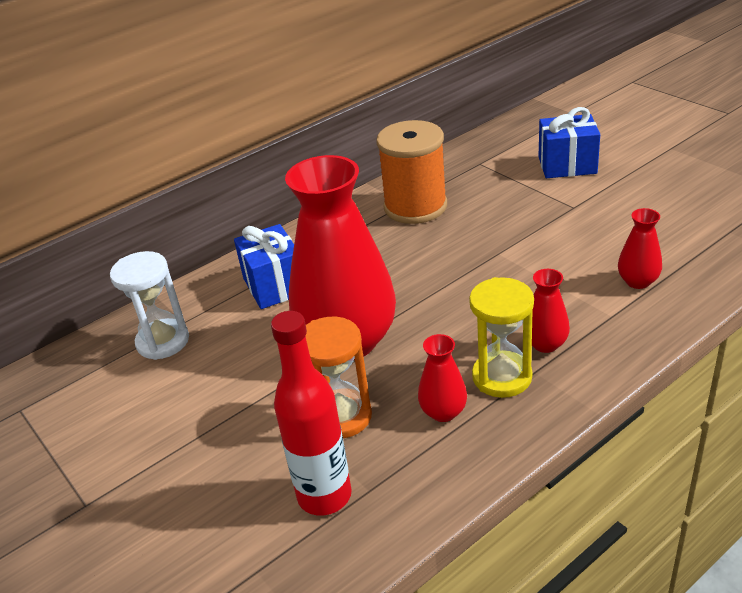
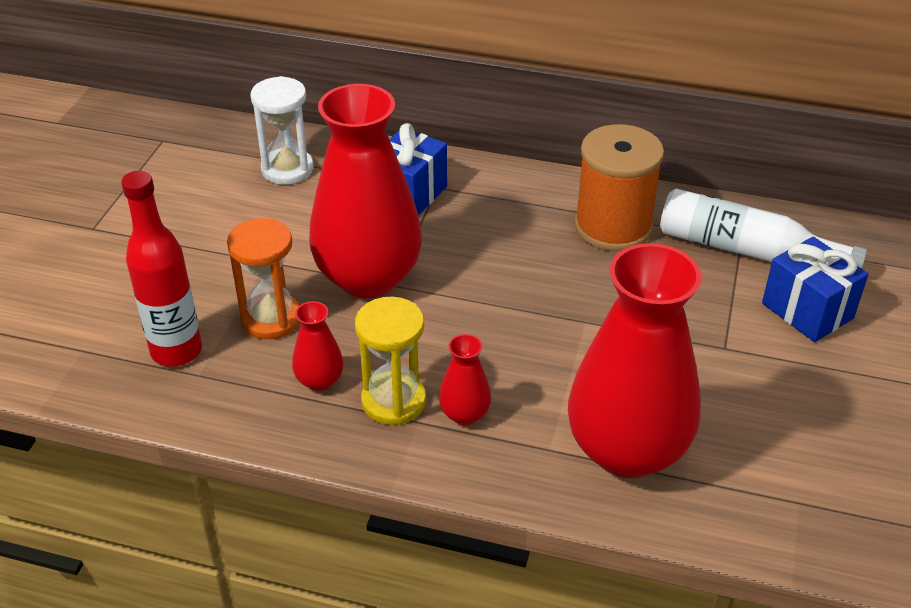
camera: 50 degrees right, 5 degrees up
red vase [618,208,662,289] -> red vase [568,243,702,478], size x2.38
none -> white bottle [660,188,867,269]

